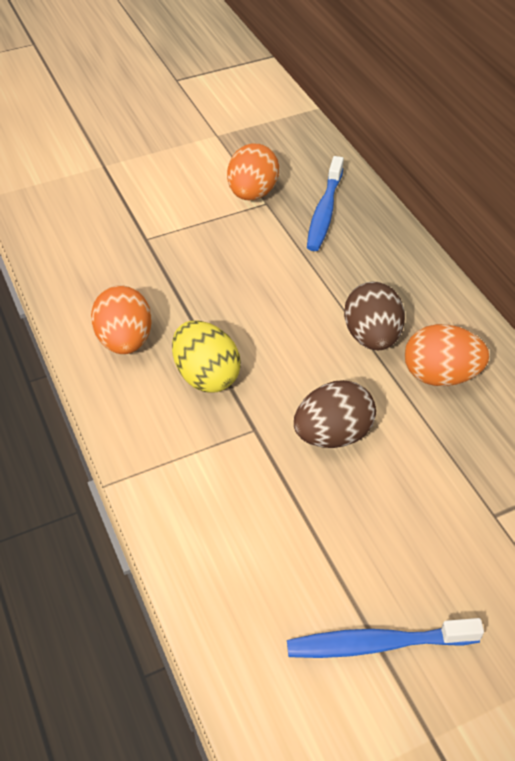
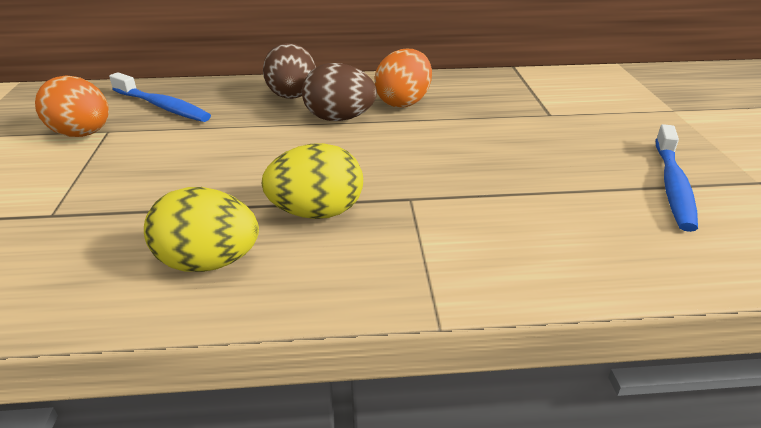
camera: 70 degrees left, 15 degrees down
orange egg [91,285,152,354] -> yellow egg [144,187,259,272]
brown egg [294,380,376,448] -> brown egg moved to [263,43,316,99]

